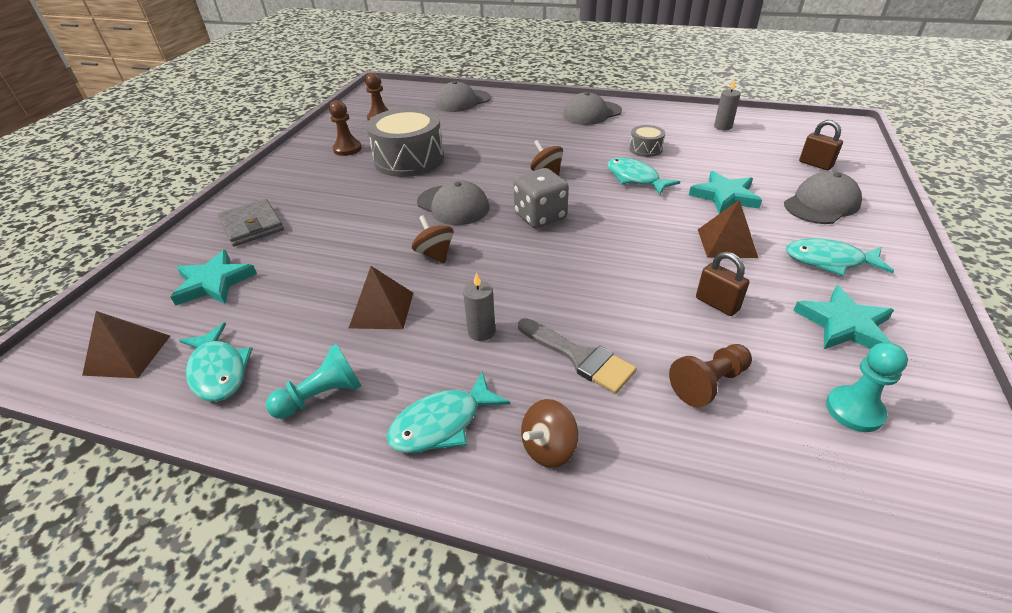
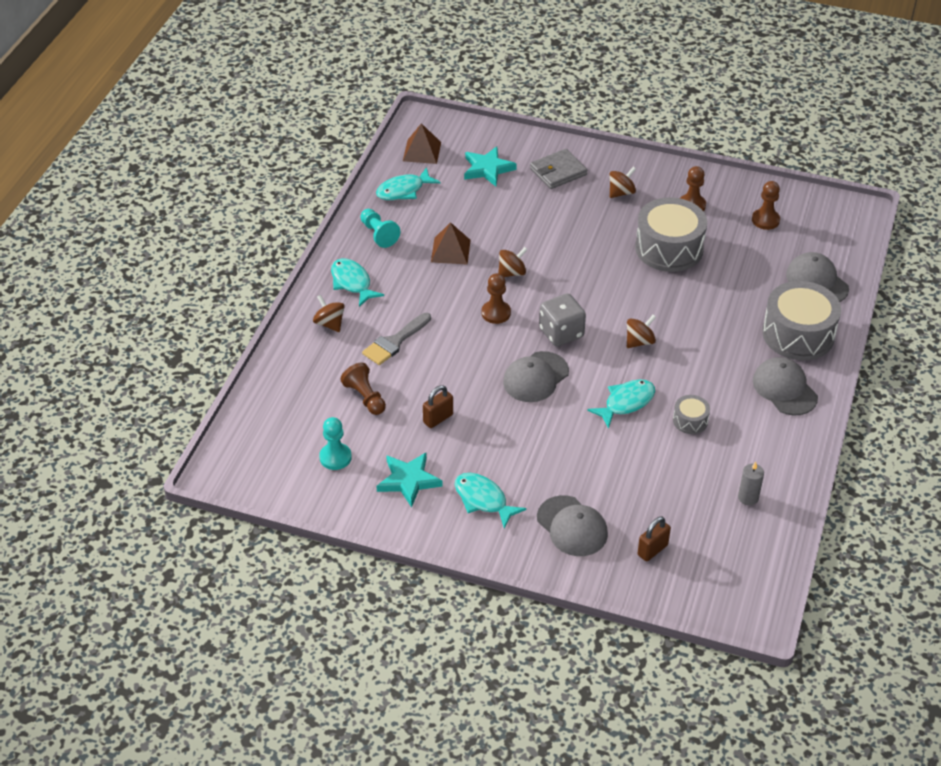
camera: 90 degrees right, 5 degrees up
grey cap [417,180,490,225] -> grey cap moved to [503,351,569,402]
grey candle [463,272,495,341] -> none
turquoise star [689,171,762,214] -> none
brown pyramid [698,199,758,258] -> none
turquoise fish [786,238,894,276] -> turquoise fish turned 60 degrees counterclockwise [455,473,527,529]
none -> brown pawn [481,273,511,324]
none -> brown spinning top [609,167,636,198]
none -> grey drum [762,281,841,360]

